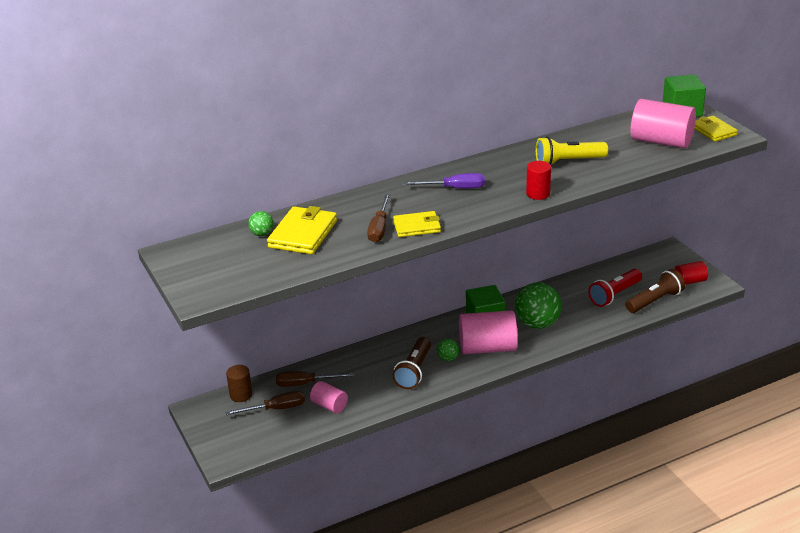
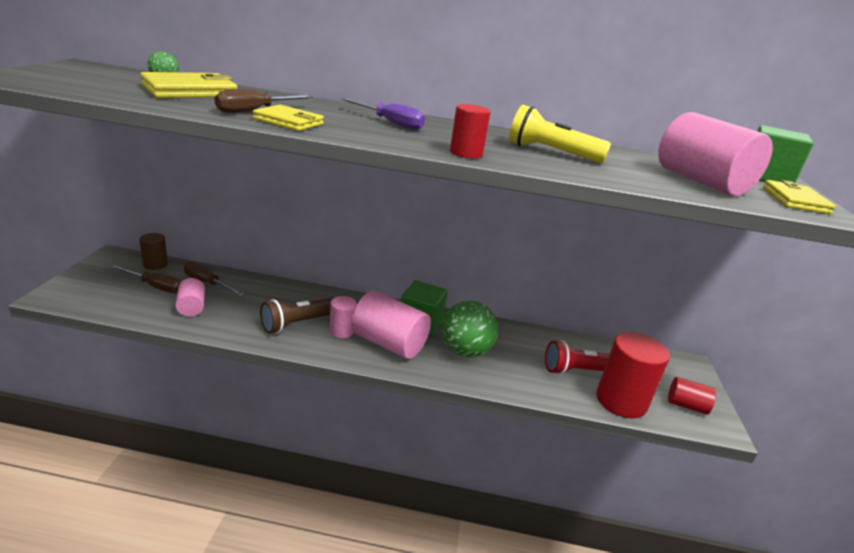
camera: 30 degrees right, 5 degrees down
green ball [437,339,459,361] -> pink cylinder [329,296,357,338]
brown flashlight [626,269,685,313] -> red cylinder [596,332,670,418]

